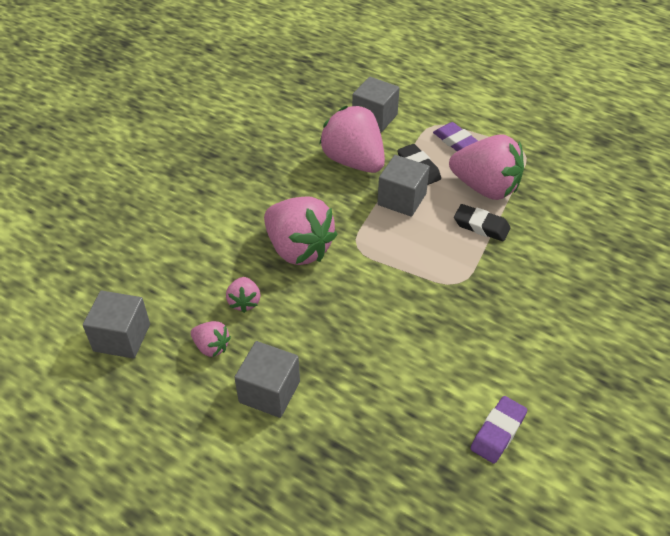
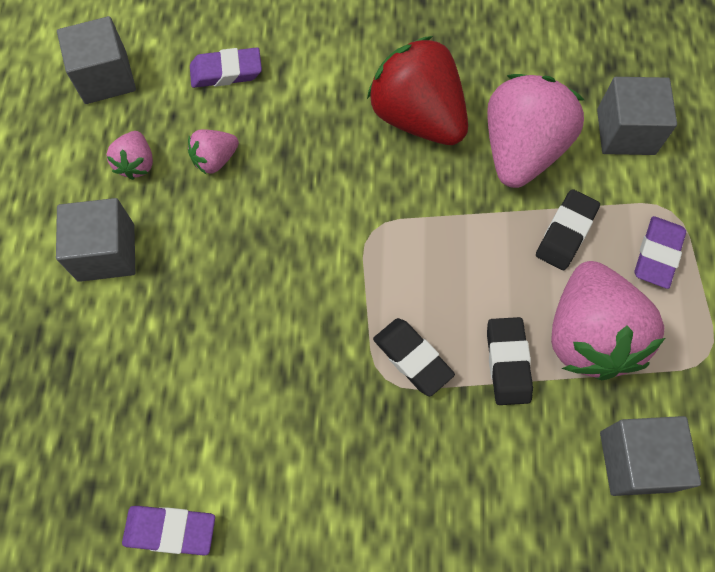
camera: 60 degrees right, 20 degrees up
pink strawberry [264,196,338,265] -> none
grey cube [377,155,430,217] -> grey cube moved to [600,416,701,496]
none -> purple eraser [190,48,262,88]
none -> red strawberry [367,36,468,145]
none -> black eraser [373,318,455,397]

